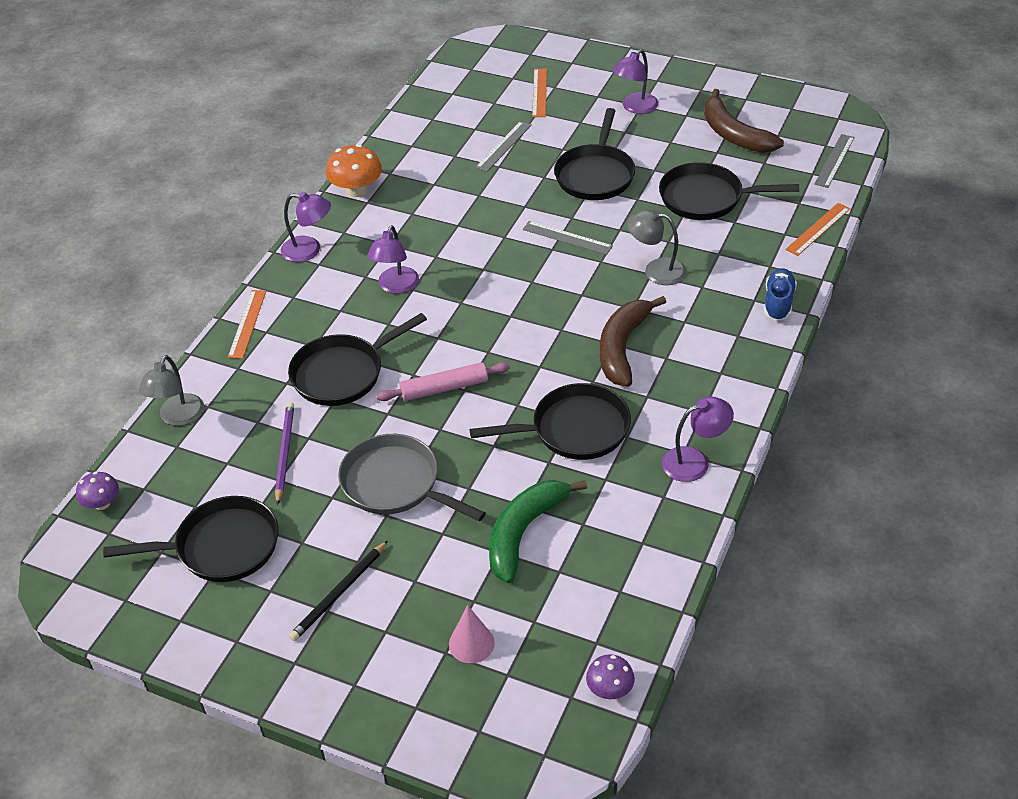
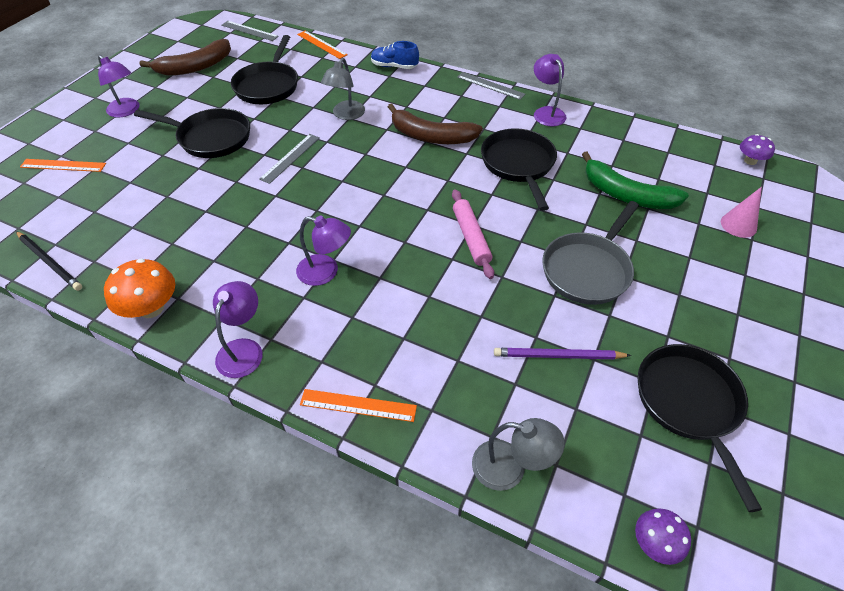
camera: 90 degrees left, 5 degrees up
black pan [288,313,427,406] -> none
black pencil [289,541,388,641] -> black pencil moved to [16,231,82,291]
grey ruler [476,121,532,172] -> grey ruler moved to [457,72,526,100]

